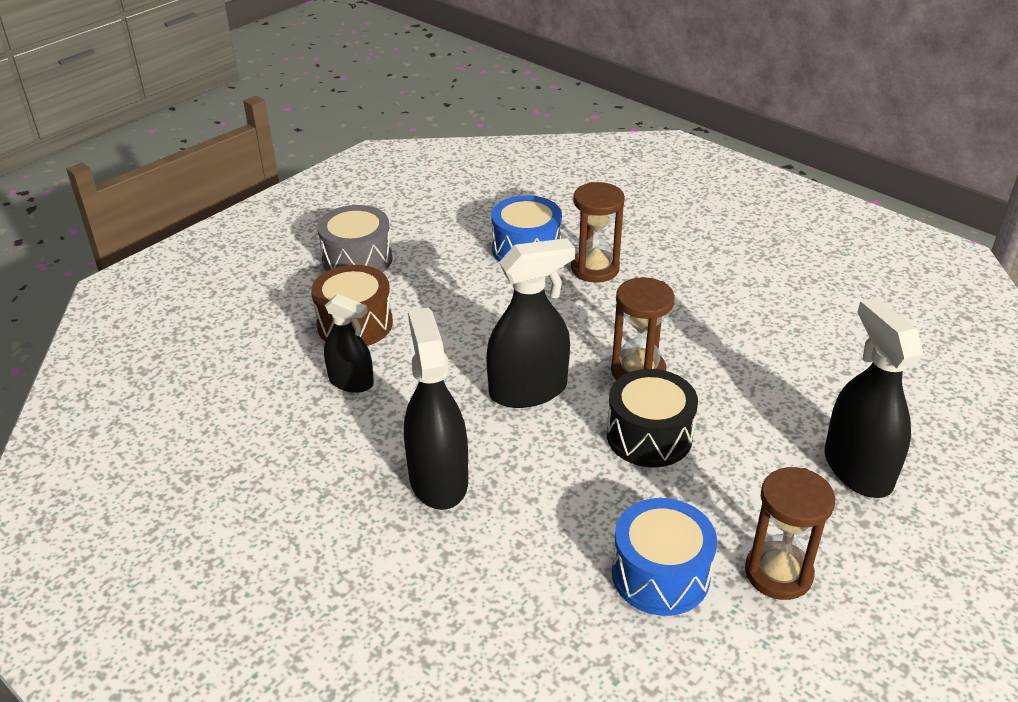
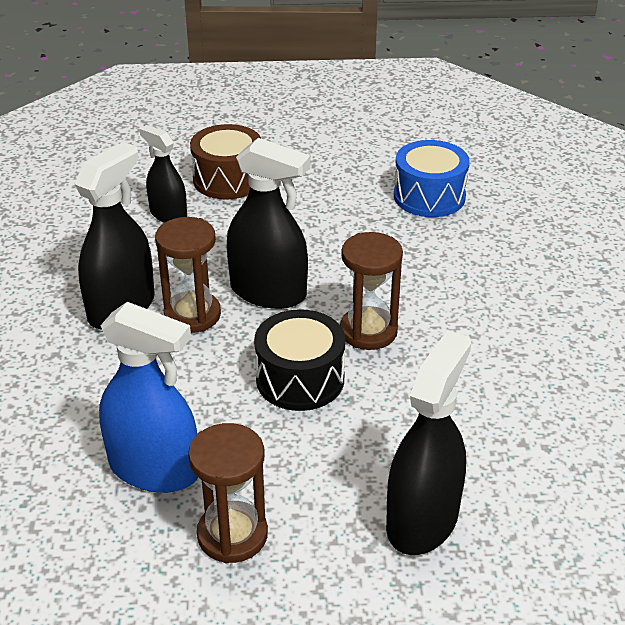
camera: 45 degrees right, 0 degrees up
grey drum [317,205,392,273] -> none
black spray bottle [324,294,374,393] -> black spray bottle turned 150 degrees clockwise [139,125,187,223]
brown hourglass [571,182,625,283] -> brown hourglass moved to [155,217,221,333]
blue drum [612,498,717,616] -> blue spray bottle [99,302,198,493]

